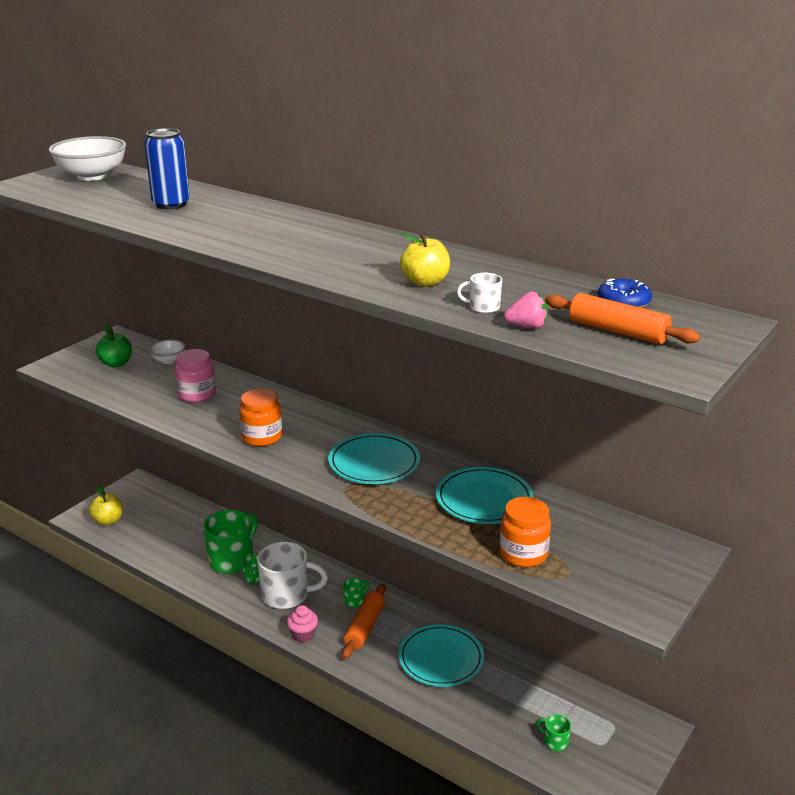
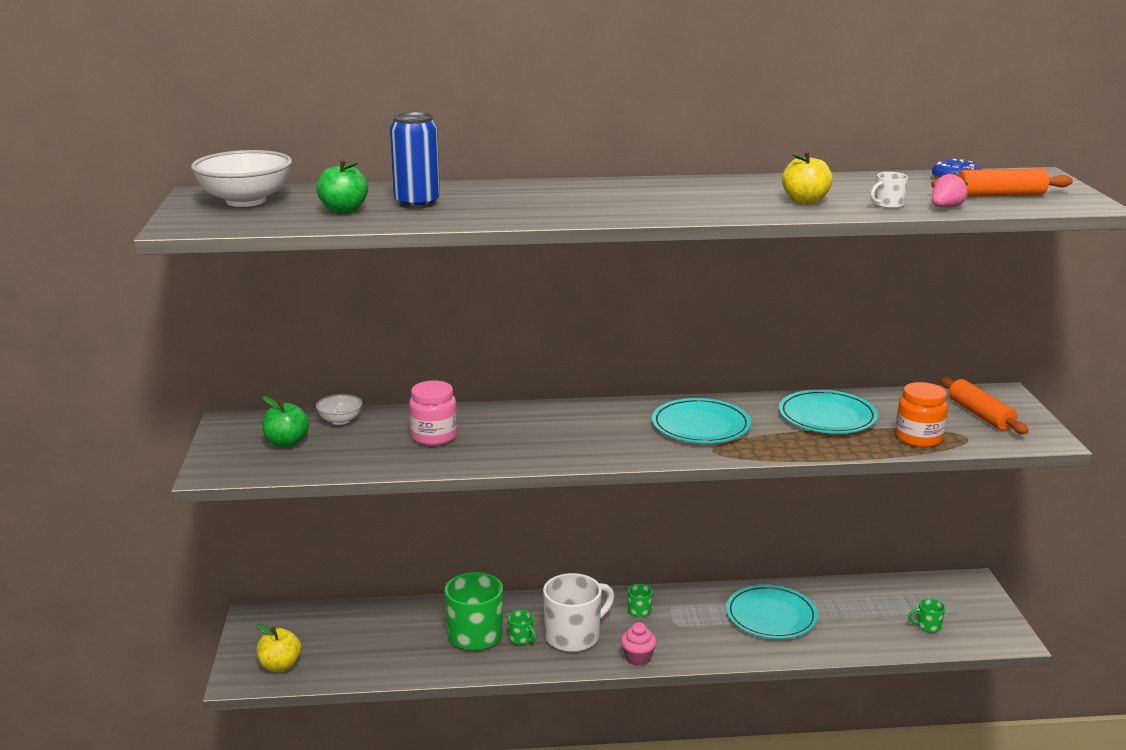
camera: 40 degrees left, 5 degrees down
orange jar [239,389,282,446] -> none
orange rolling pin [342,584,386,659] -> orange rolling pin moved to [940,377,1029,434]
none -> green apple [316,159,368,214]

